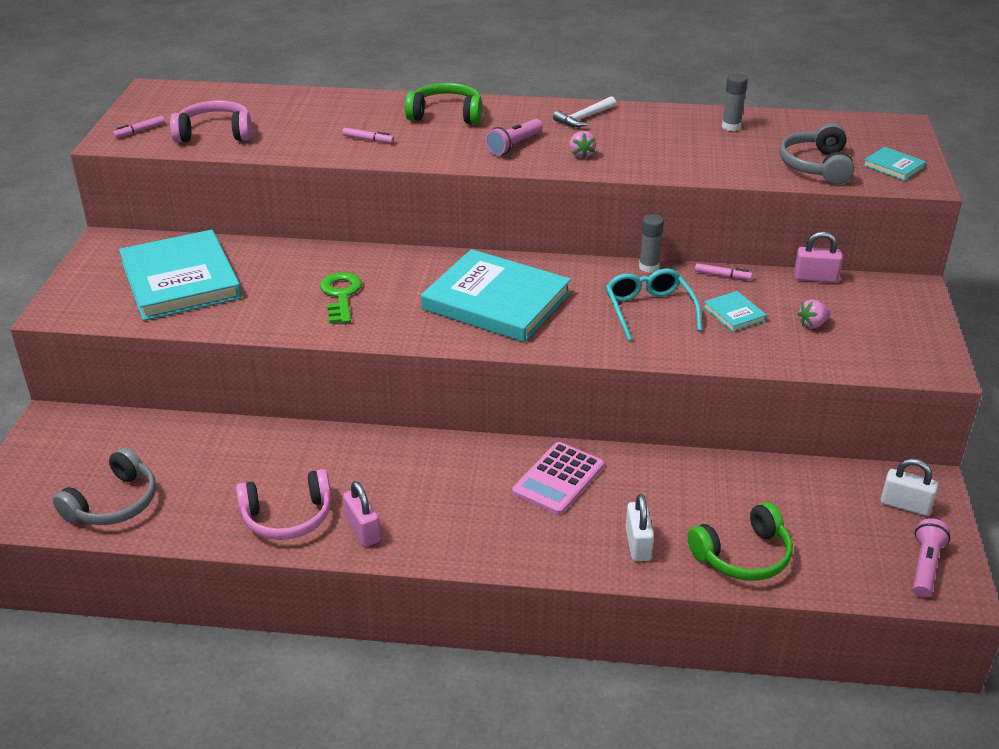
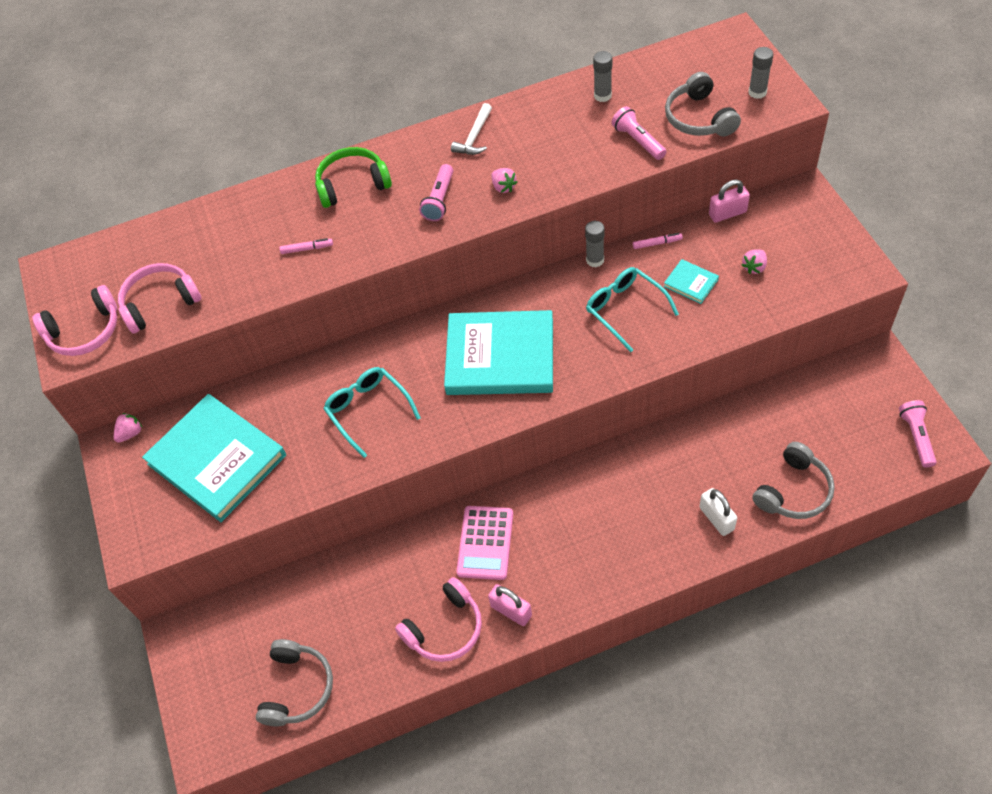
camera: 20 degrees left, 20 degrees up
pink marker [113,116,165,138] -> pink headphones [32,285,117,356]
green key [320,272,362,324] -> turquoise glasses [323,367,421,458]
pink calculator [512,442,604,515] -> pink calculator moved to [457,506,513,580]
green headphones [687,502,793,581] -> grey headphones [752,442,835,519]
turquoise book [863,147,926,181] -> grey glue stick [748,47,774,99]
white padlock [881,458,938,516] -> none
none -> pink strawberry [114,413,143,443]
none -> pink flashlight [612,106,667,160]

